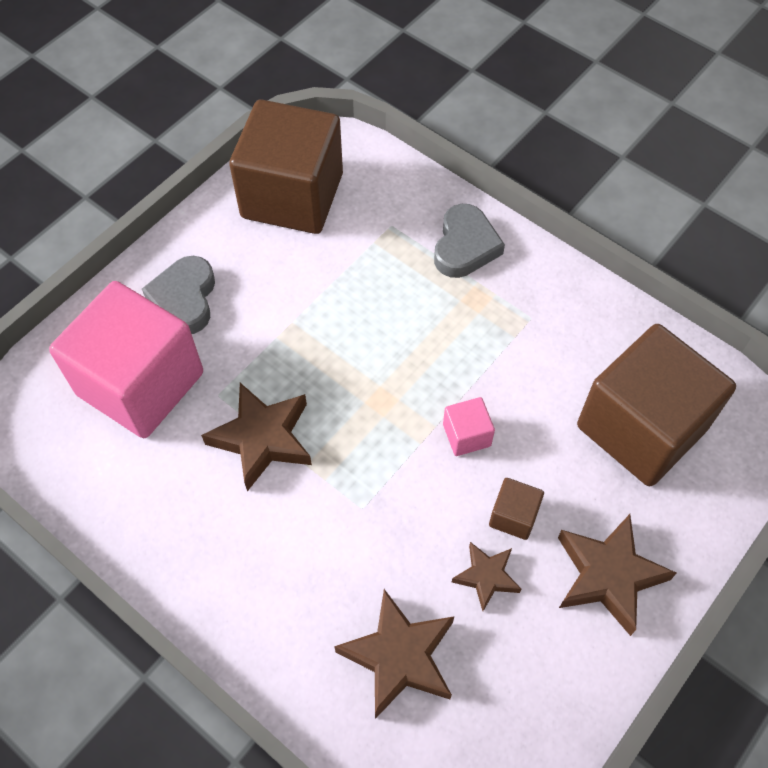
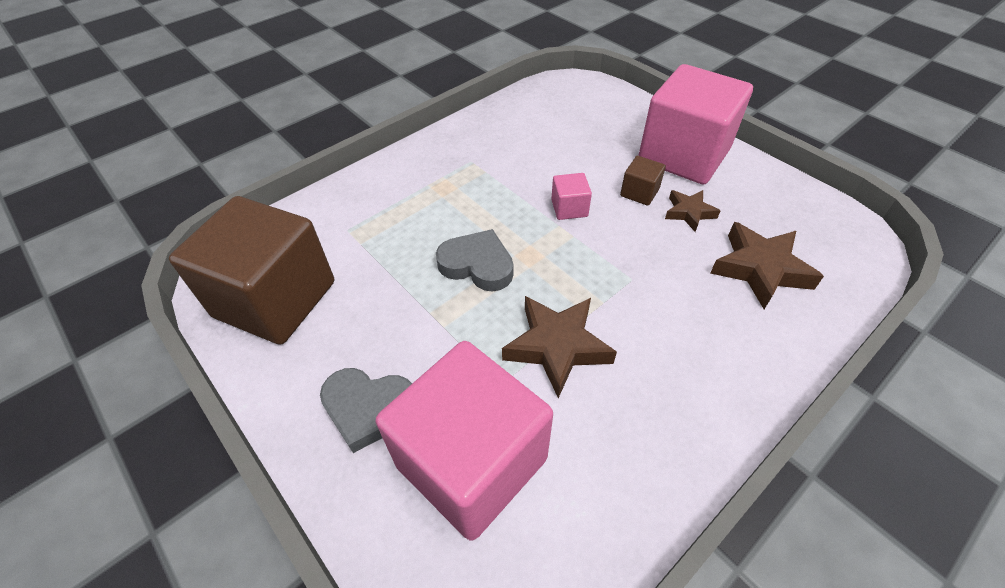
camera: 80 degrees left, 10 degrees down
grey heart [434,204,505,278] -> grey heart moved to [436,229,513,291]
brown star [558,514,677,636] -> pink cube [638,64,753,184]
brown cube [577,324,736,486] -> none

